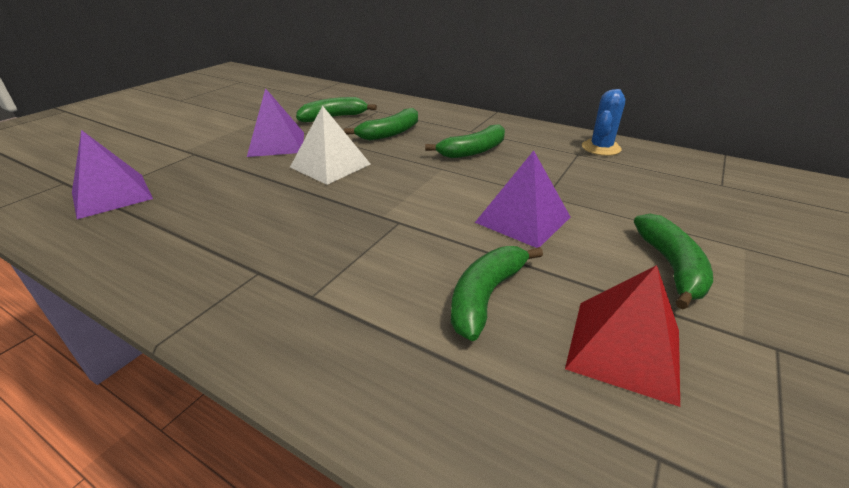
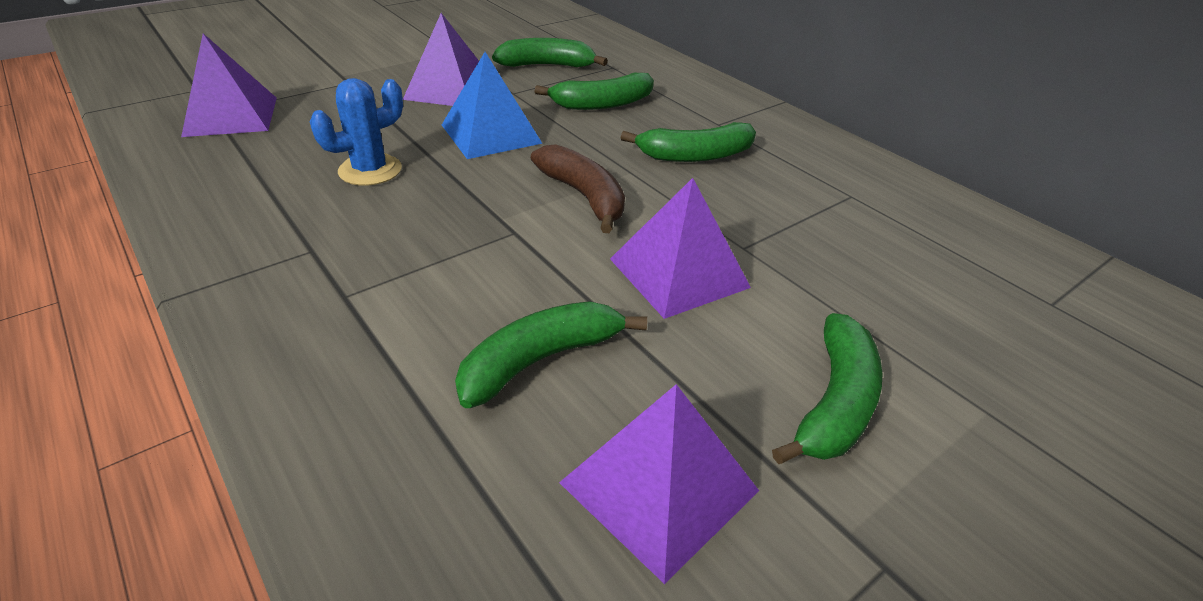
camera: 20 degrees right, 5 degrees up
white pyramid [290,105,371,185] -> blue pyramid [442,52,543,159]
red pyramid [565,265,680,407] -> purple pyramid [559,384,759,584]
blue cactus [582,89,625,156] -> blue cactus moved to [310,78,403,186]
none -> brown banana [531,144,625,233]

